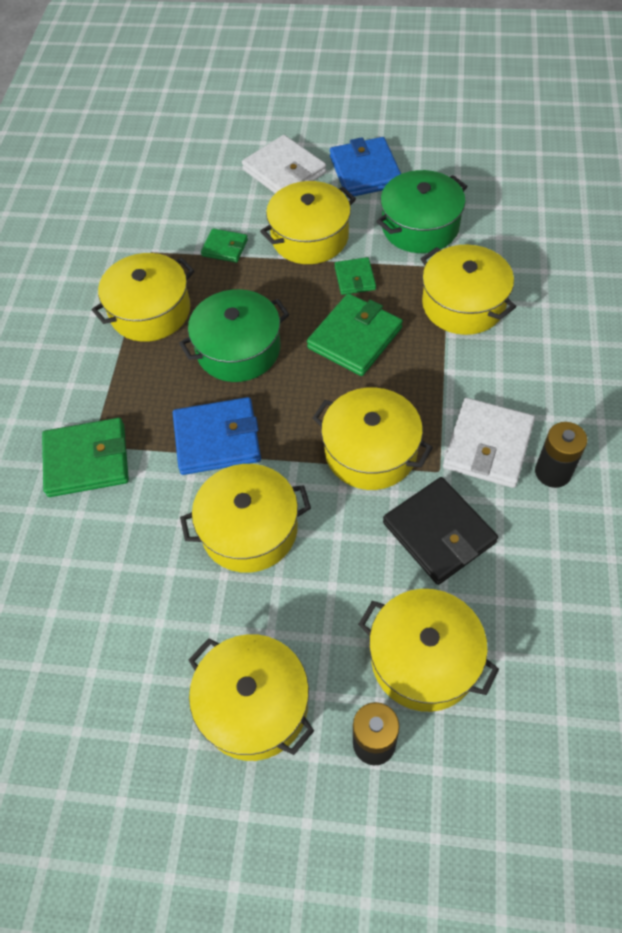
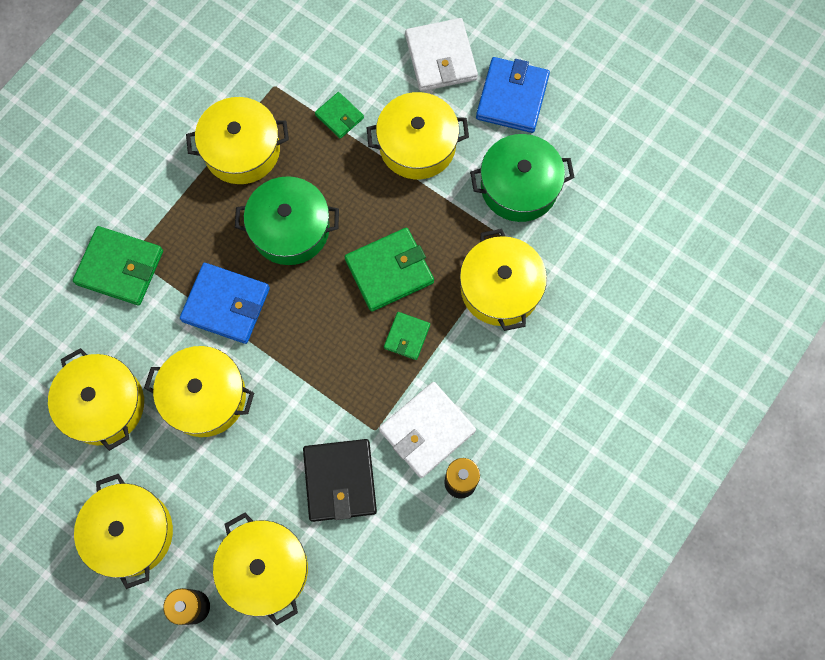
camera: 25 degrees right, 15 degrees up
yellow pot [312,387,433,490] -> yellow pot moved to [48,348,144,451]
green wallet [335,257,376,295] -> green wallet moved to [384,312,430,360]

